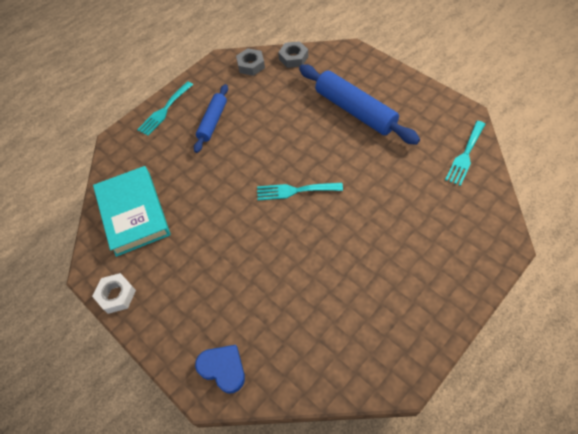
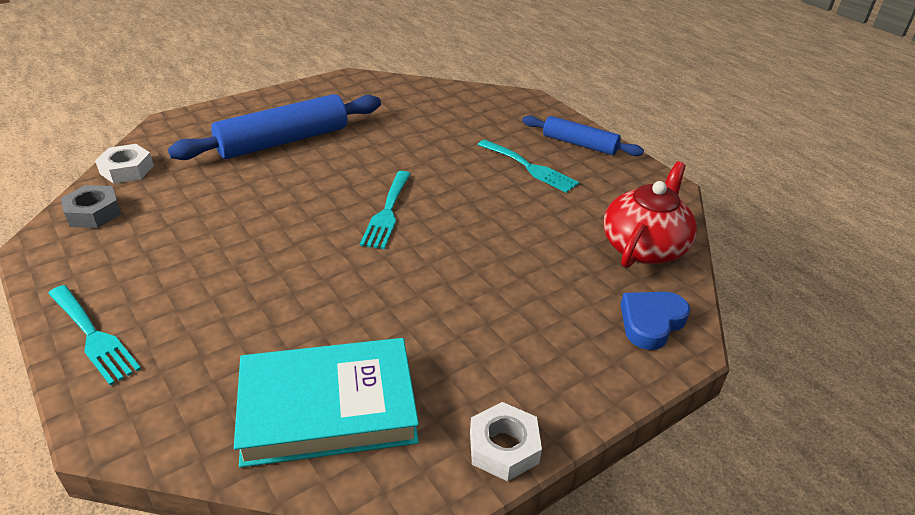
camera: 85 degrees left, 20 degrees down
blue rolling pin [194,84,228,153] -> blue rolling pin moved to [522,115,644,156]
grey nut [278,41,308,68] -> white nut [95,144,154,184]
turquoise fork [445,121,485,186] -> turquoise fork moved to [478,140,579,193]
none -> red teapot [603,162,697,268]

